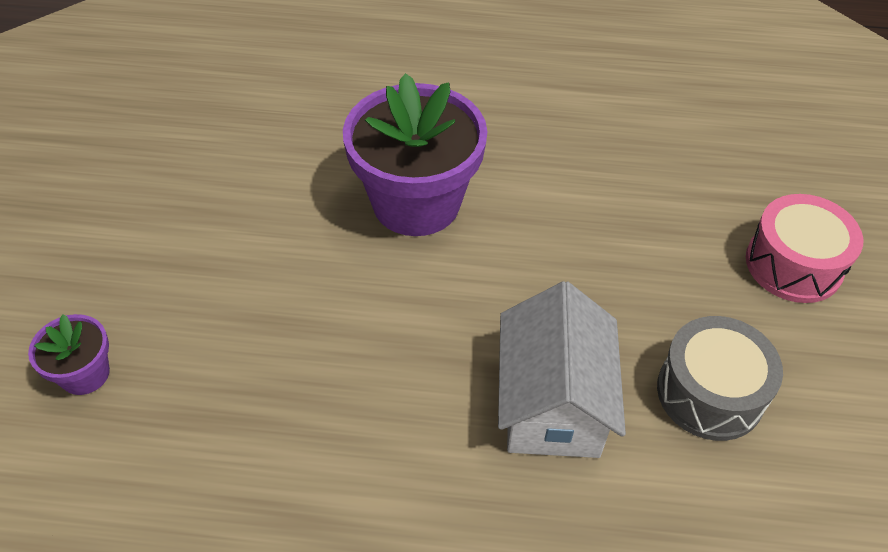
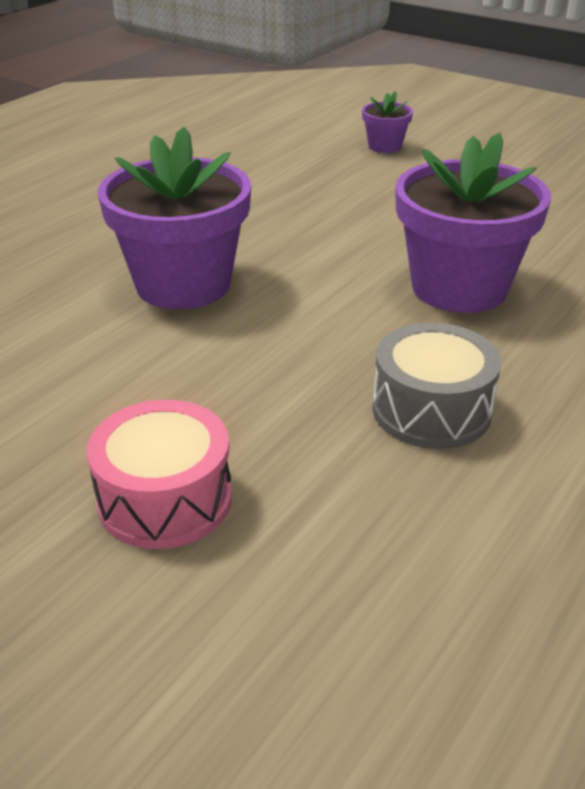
camera: 120 degrees right, 15 degrees down
white house [498,281,626,458] -> purple flower pot [98,127,251,309]
grey drum [657,316,783,441] -> grey drum moved to [373,323,501,449]

